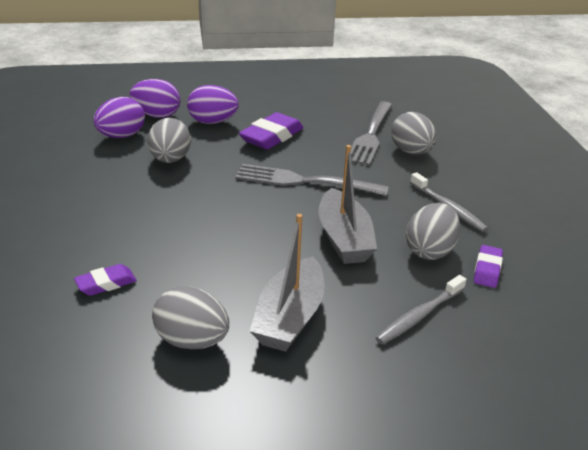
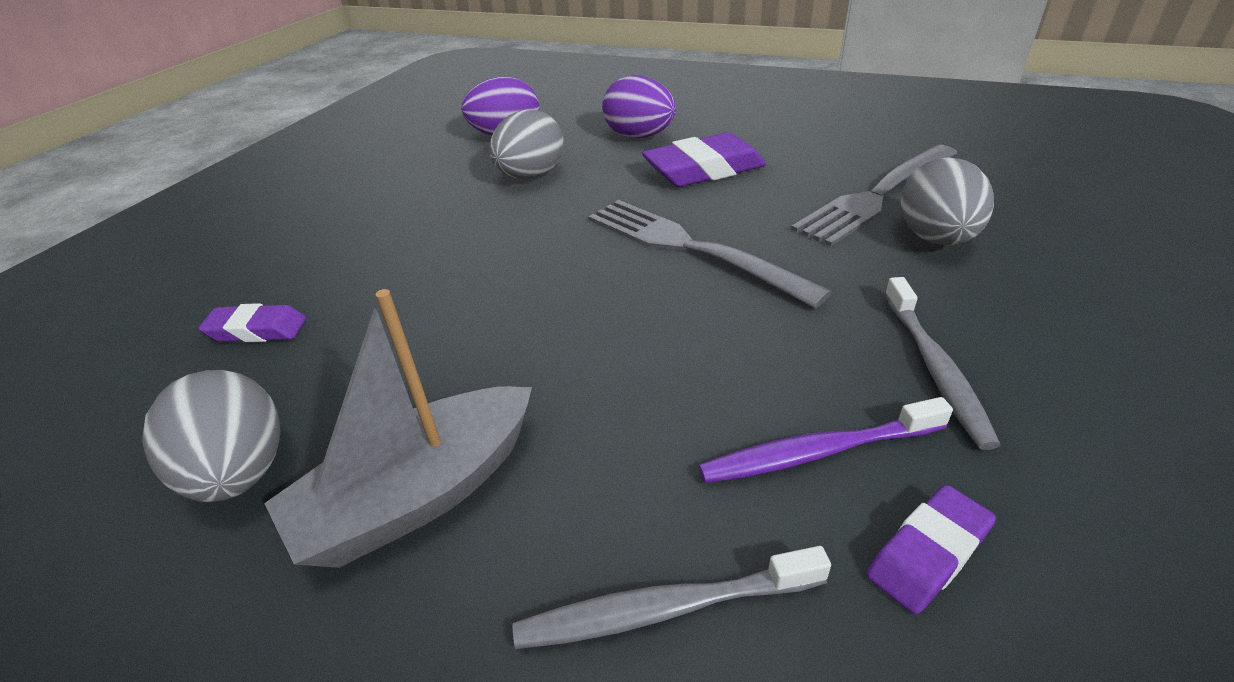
camera: 35 degrees right, 5 degrees up
purple egg [129,79,181,118] -> none
grey boat [318,145,377,264] -> none
grey egg [406,203,460,260] -> purple toothbrush [698,397,953,483]

